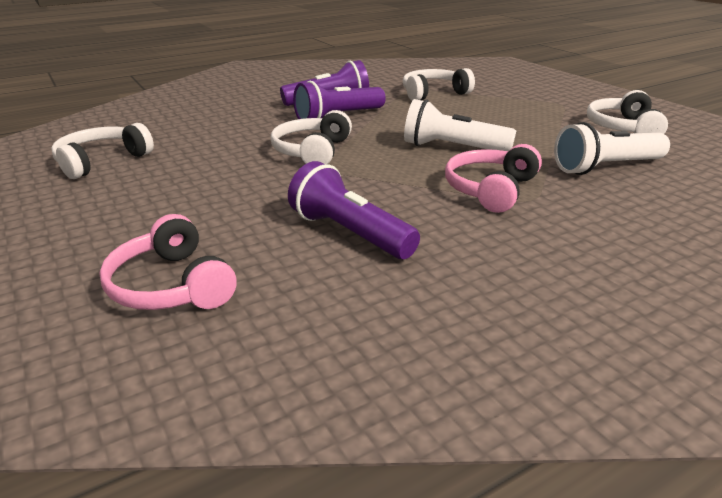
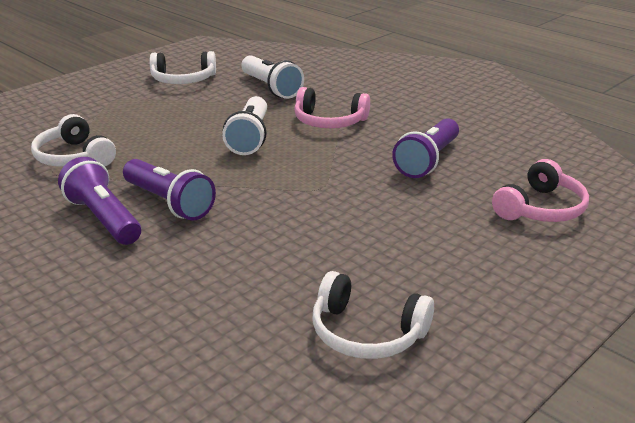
camera: 105 degrees left, 0 degrees up
white headphones [271,110,352,165] -> none

